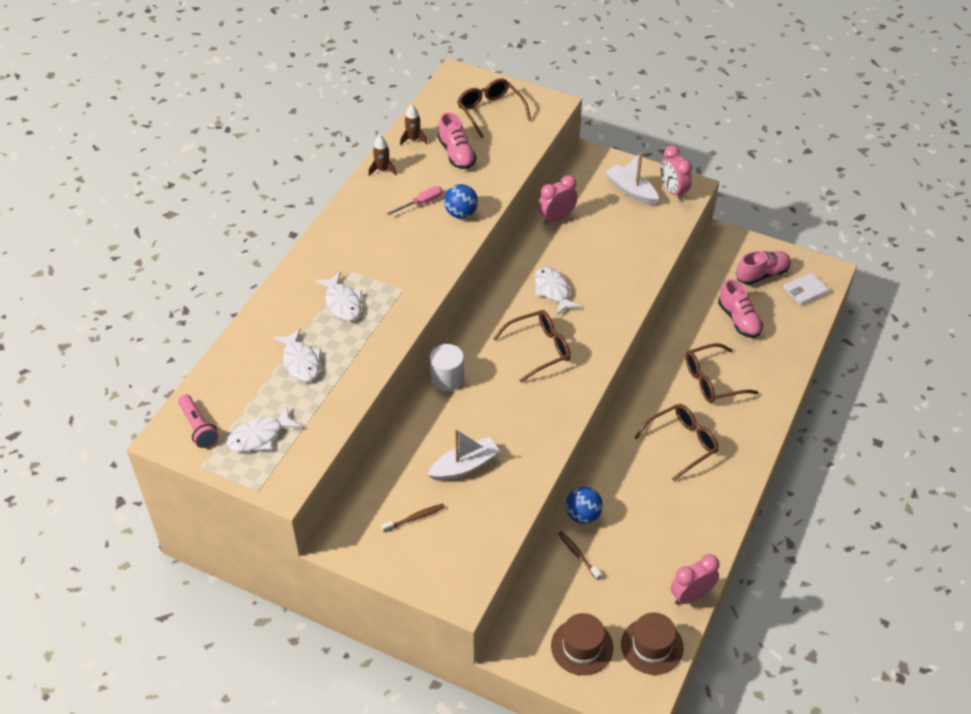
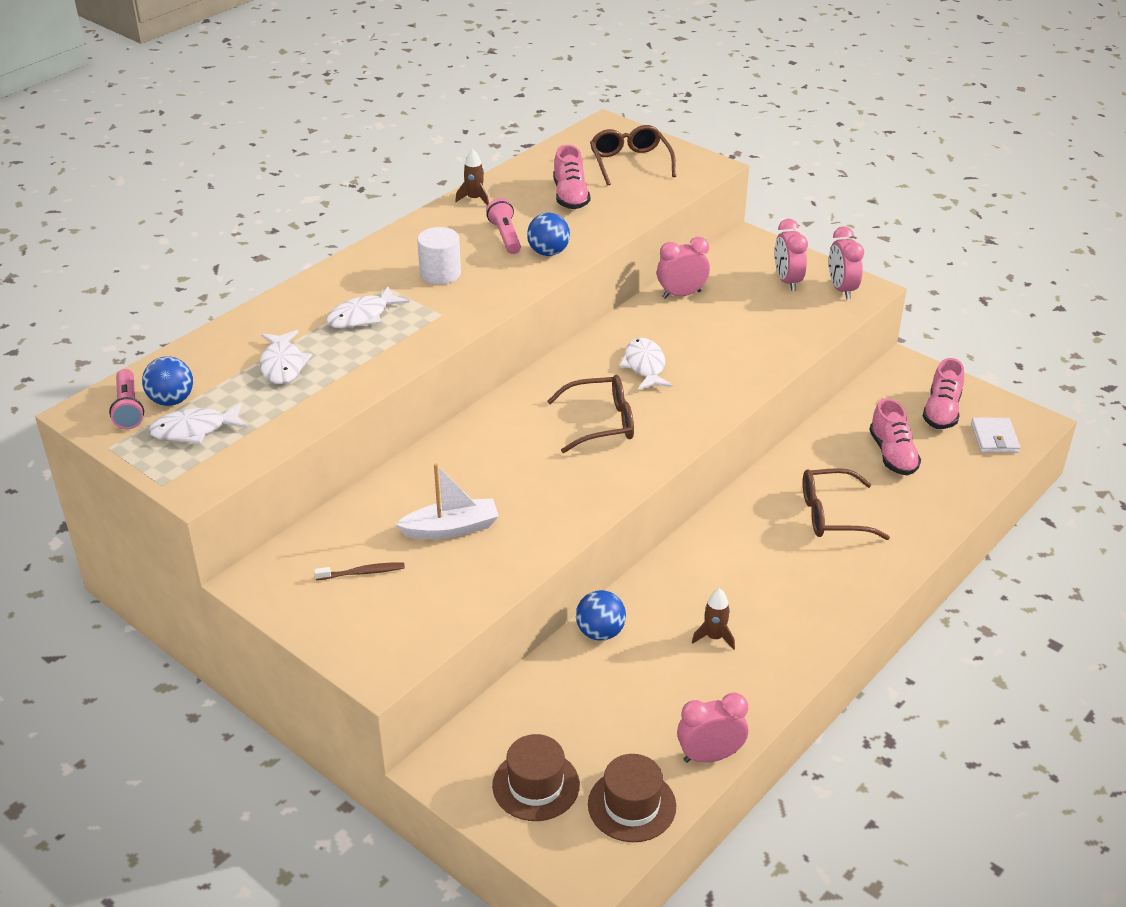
camera: 15 degrees right, 10 degrees down
white fish [315,272,362,321] -> white fish turned 60 degrees clockwise [326,286,409,328]
pink screwdriver [387,186,443,216] -> pink flashlight [486,198,521,254]
brown rocket [400,105,428,146] -> brown rocket moved to [692,589,735,650]
white cylinder [430,344,464,391] -> white cylinder moved to [417,227,461,285]
brown toothbrush [558,531,601,580] -> none
white boat [605,152,659,205] -> pink clock [775,219,808,291]
brown glasses [634,404,719,481] -> none
pink shoe [736,251,791,285] -> pink shoe turned 120 degrees clockwise [923,358,964,429]
white wallet [783,272,829,306] -> white wallet turned 75 degrees counterclockwise [971,418,1020,453]
none -> blue ball [142,356,193,406]

